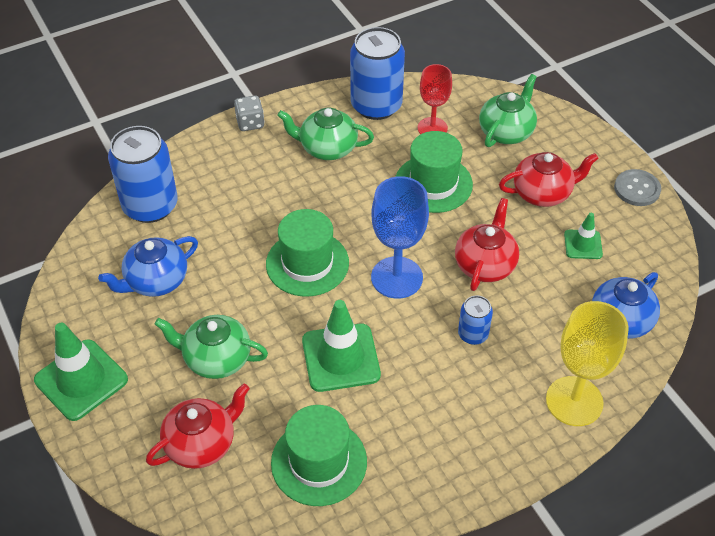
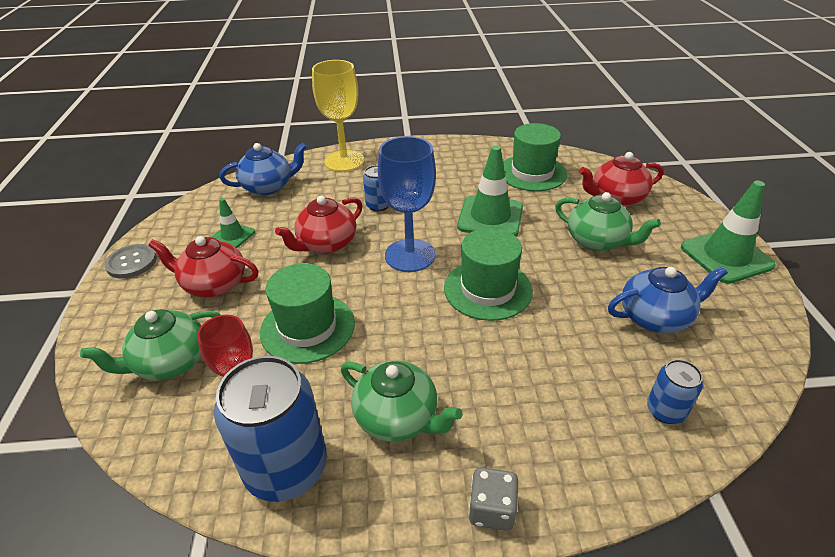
camera: 155 degrees left, 10 degrees down
blue can [108,126,178,223] -> blue can [647,359,703,424], size x0.50

